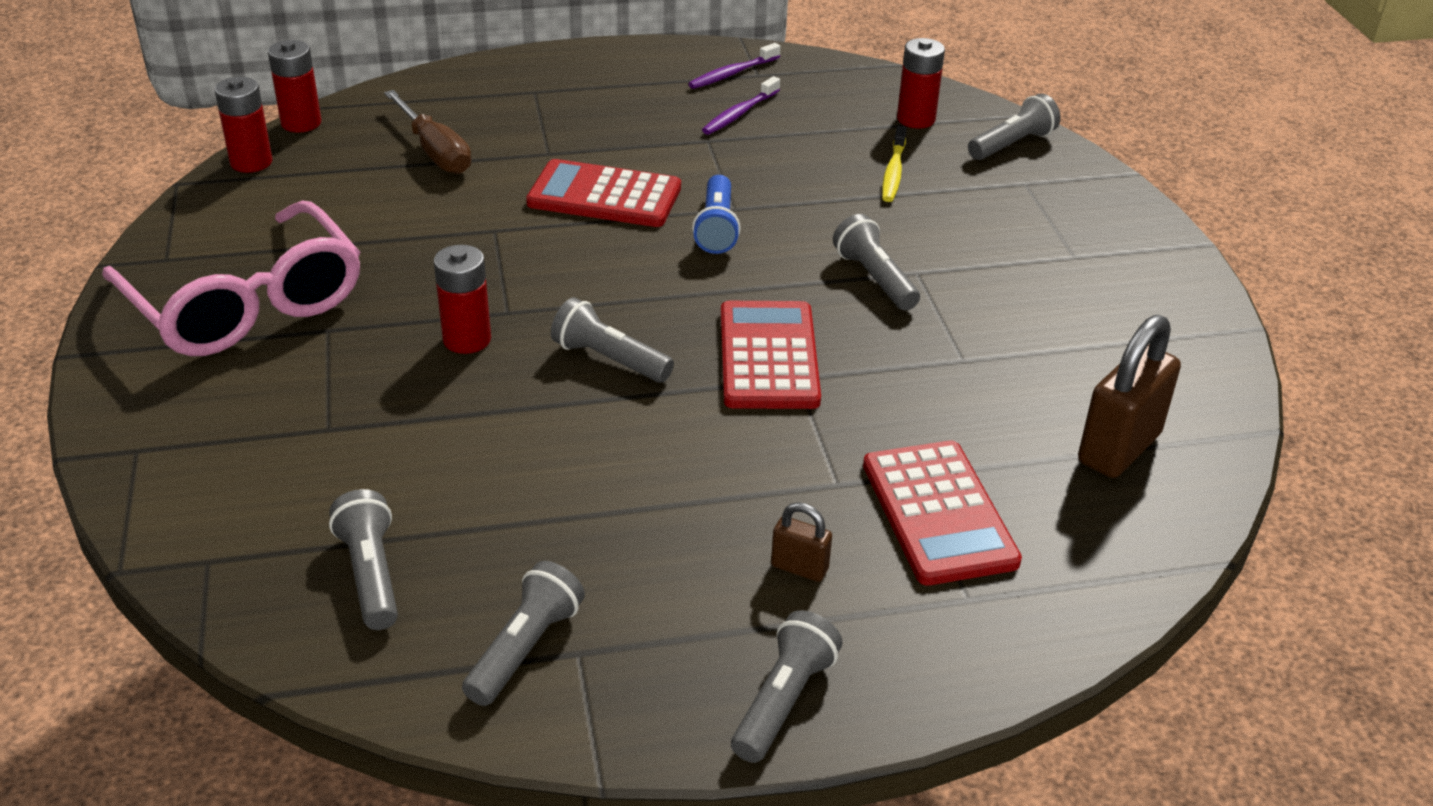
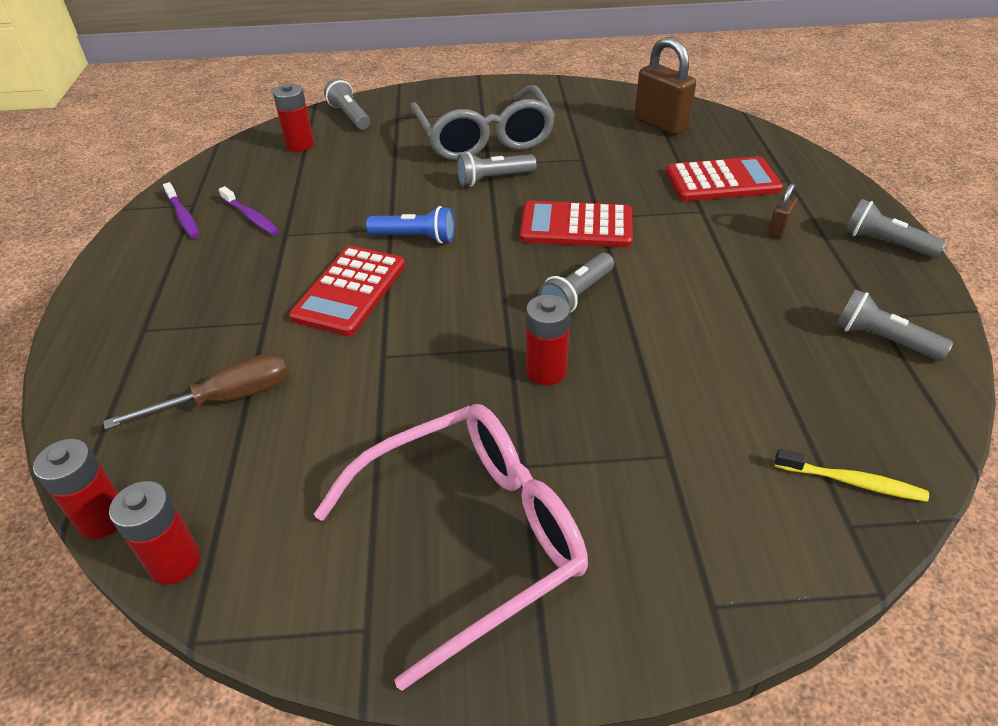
camera: 80 degrees left, 5 degrees up
grey flashlight [329,489,398,630] -> none
yellow toothbrush [882,126,907,202] -> yellow toothbrush moved to [774,449,929,502]
none -> grey glasses [410,85,555,160]

